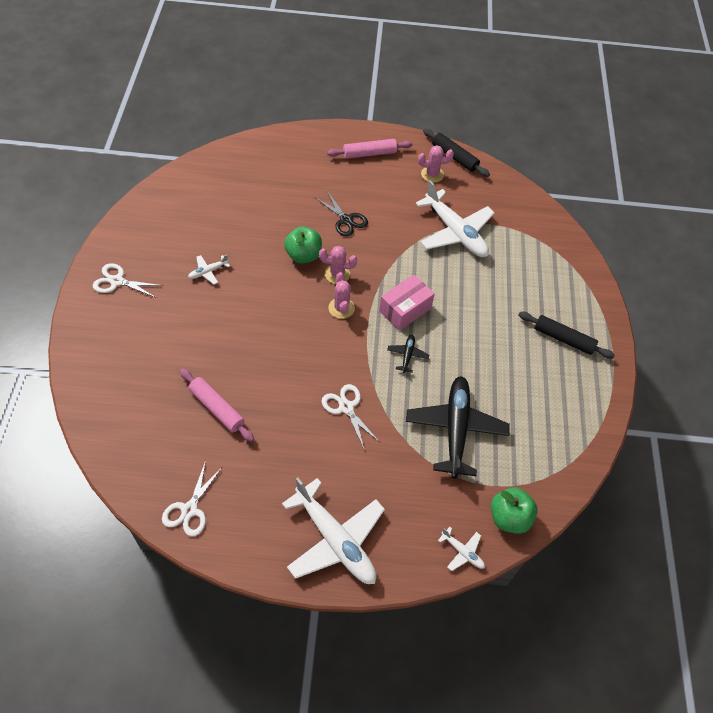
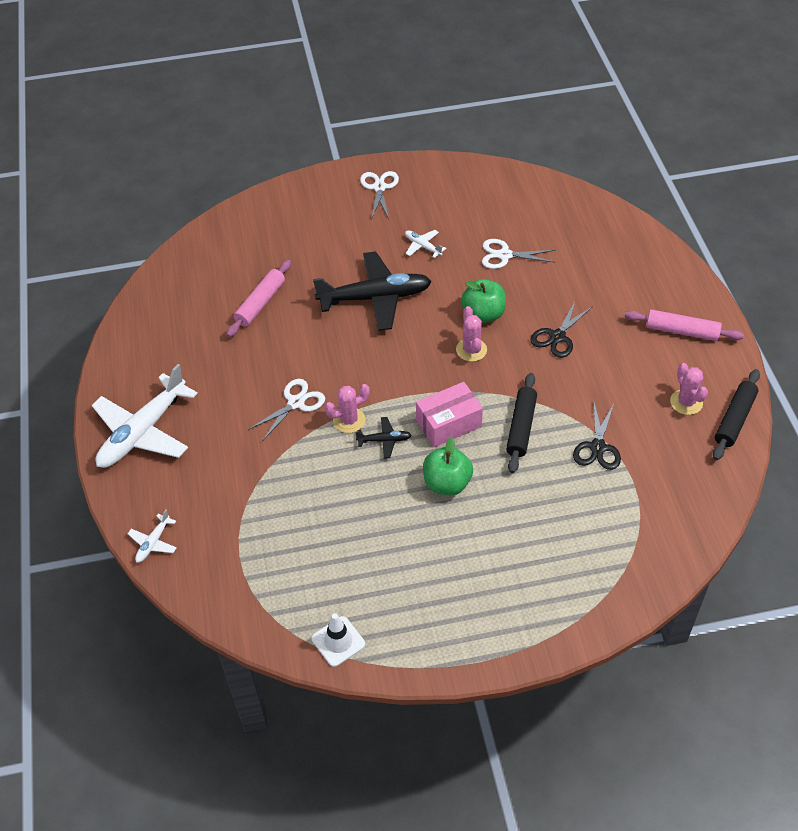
camera: 80 degrees right, 5 degrees down
white scissors [162,461,223,537] -> white scissors moved to [482,239,556,269]
pink rolling pin [327,139,412,159] -> pink rolling pin turned 45 degrees counterclockwise [625,310,744,341]
pink cactus [328,272,355,319] -> pink cactus moved to [325,384,370,433]
pink box [379,274,435,331] -> pink box turned 60 degrees counterclockwise [416,382,483,447]
black plane [406,376,510,479] -> black plane moved to [313,251,432,331]
white plane [416,180,495,257] -> black scissors [573,403,621,470]
green apple [491,488,538,534] -> green apple moved to [423,437,473,495]
black rolling pin [519,312,615,359] -> black rolling pin moved to [506,373,537,473]
none -> white traffic cone [312,613,365,667]

